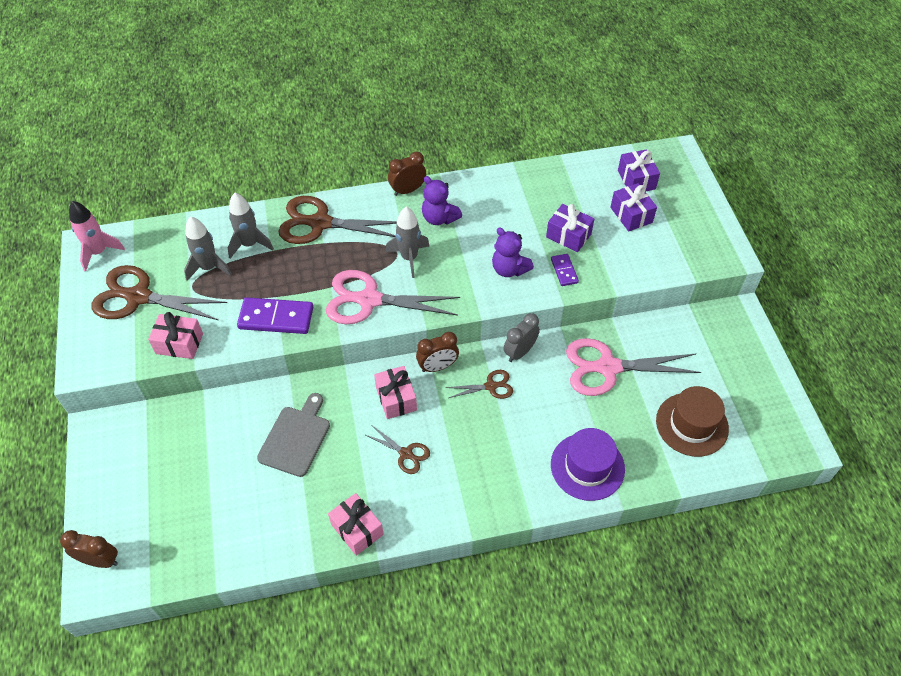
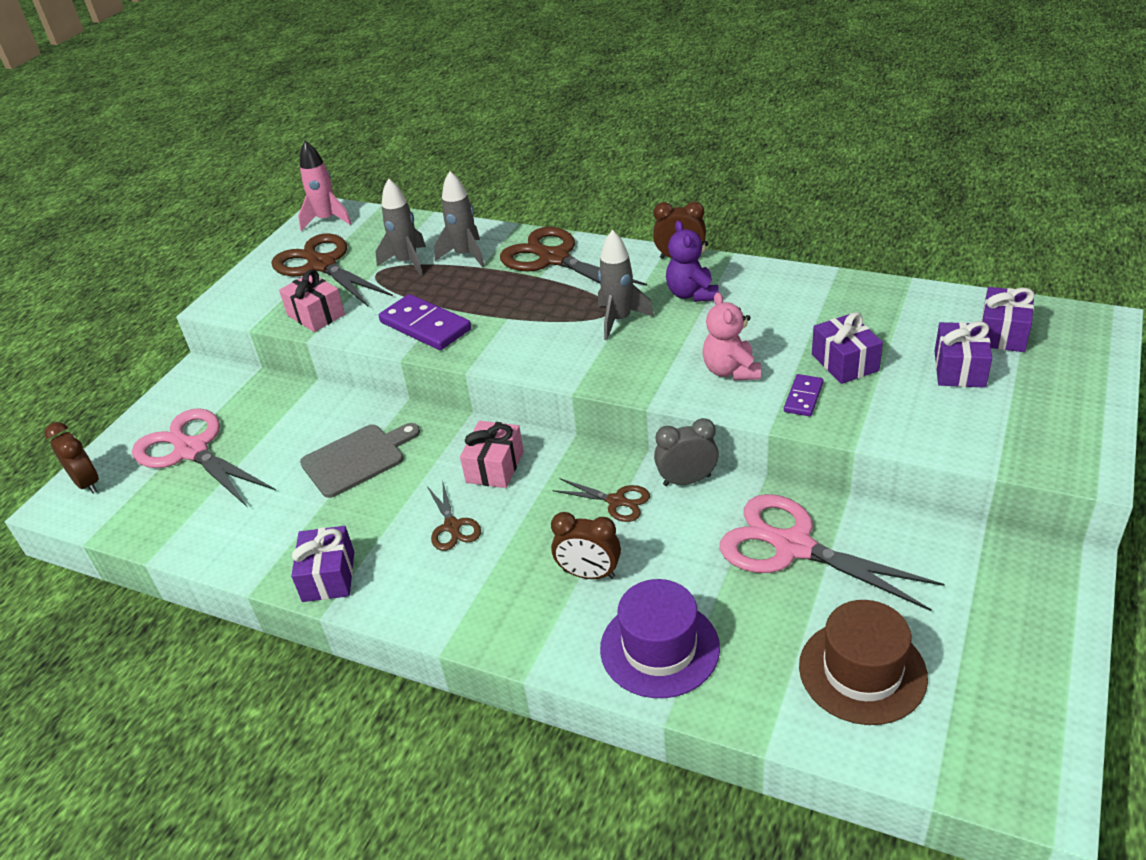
camera: 40 degrees right, 15 degrees down
pink scissors [326,270,460,324] -> pink scissors moved to [132,408,276,507]
pink gift [328,493,384,556] -> purple gift [291,526,354,602]
brown clock [416,332,459,372] -> brown clock moved to [551,512,621,579]
purple teddy bear [492,227,534,277] -> pink teddy bear [703,292,761,381]

